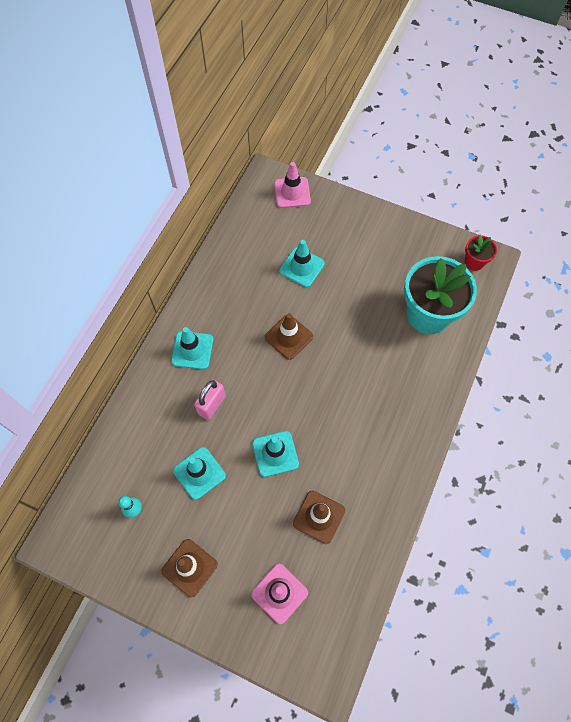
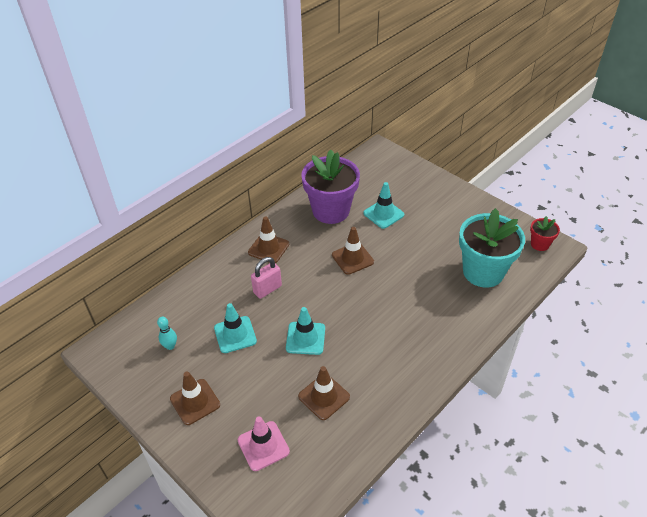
camera: 20 degrees right, 20 degrees down
turquoise traffic cone [171,327,213,369] -> brown traffic cone [248,216,289,263]
pink traffic cone [274,162,311,208] -> none
none -> purple flower pot [301,150,360,224]

